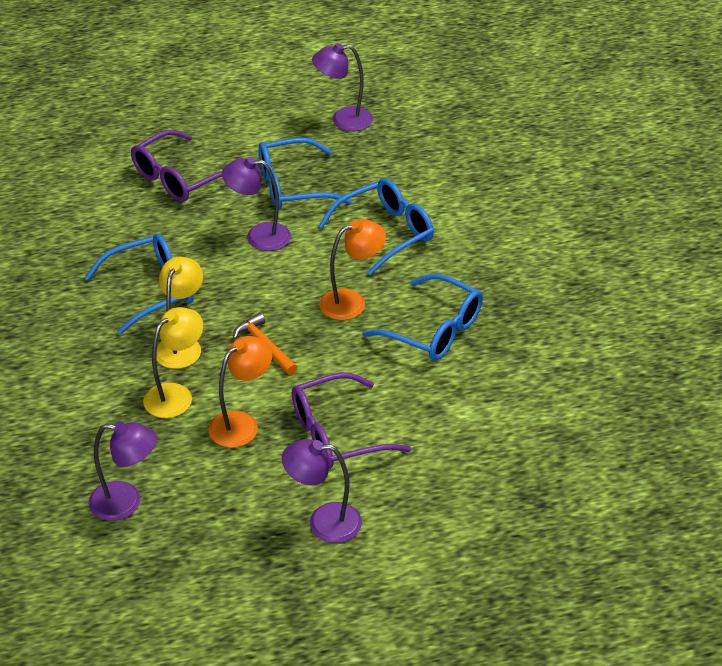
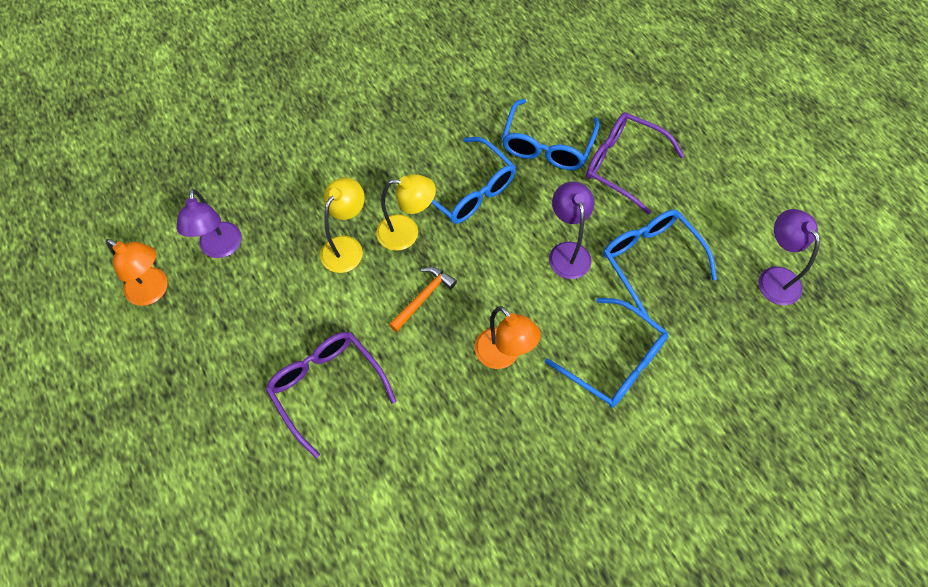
camera: 75 degrees right, 20 degrees up
yellow lamp [143,307,203,418] -> yellow lamp turned 90 degrees counterclockwise [320,178,365,273]
orange lamp [208,336,272,448] -> orange lamp moved to [106,239,168,306]
purple lamp [282,439,362,543] -> none
blue glasses [362,274,483,361] -> blue glasses moved to [502,99,600,170]

